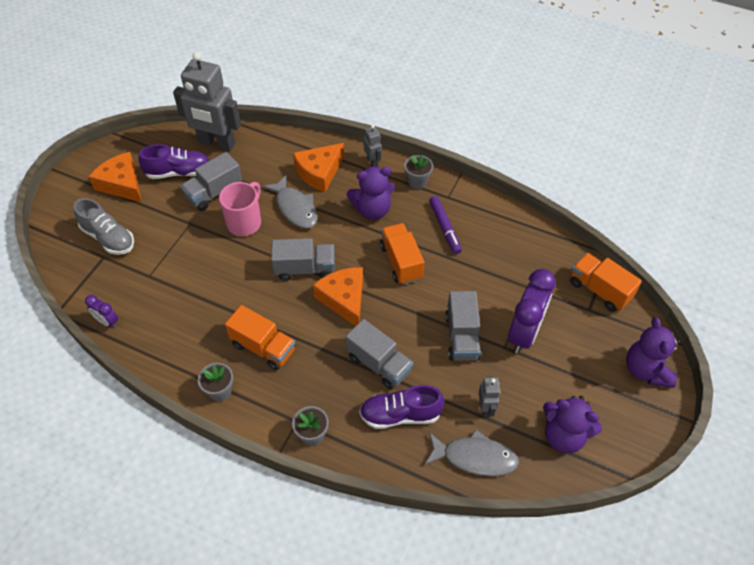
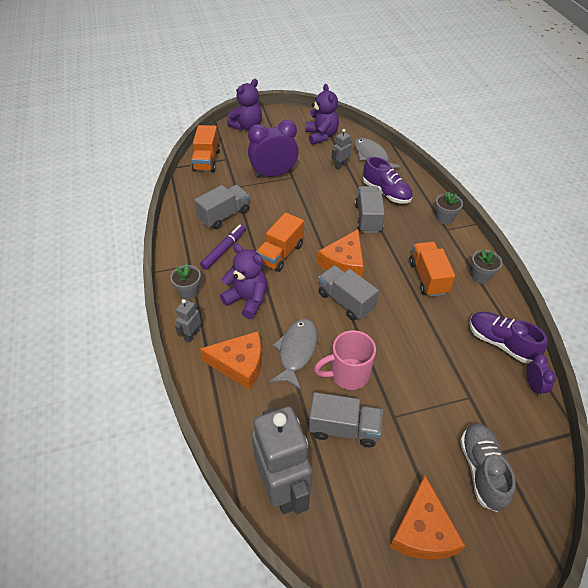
camera: 130 degrees left, 5 degrees down
purple shoe [138,144,209,179] -> purple shoe moved to [469,312,547,363]
grey truck [445,291,481,361] -> grey truck moved to [194,185,249,229]

